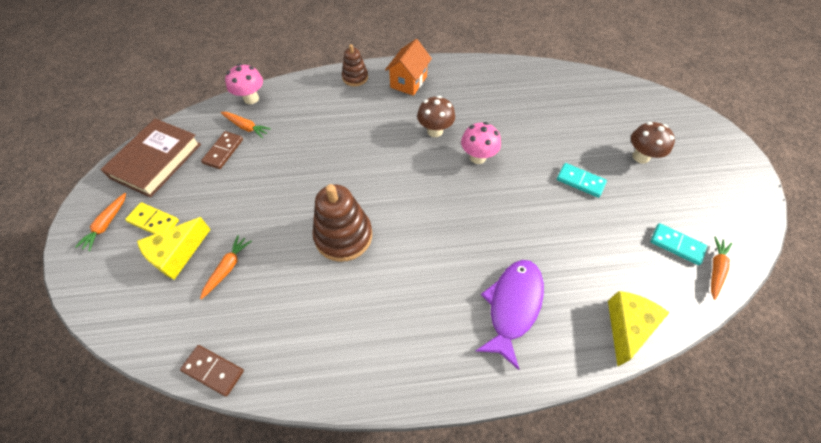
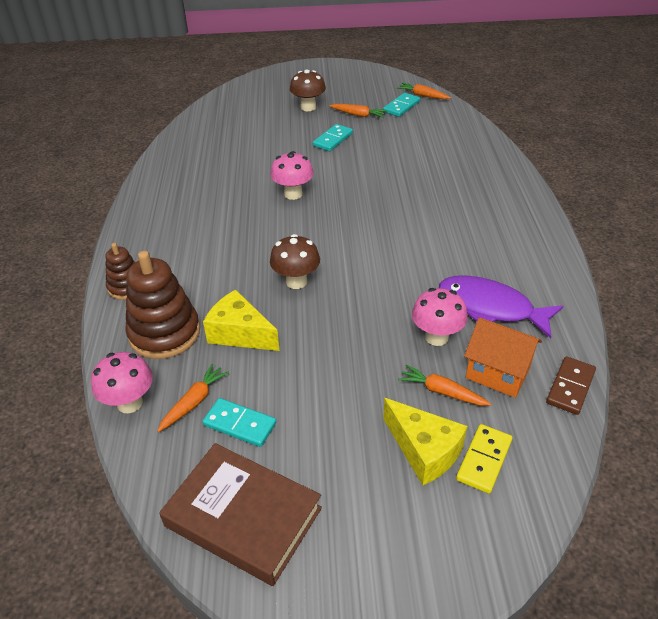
camera: 85 degrees left, 15 degrees down
orange carrot [75,193,126,251] -> orange carrot moved to [330,104,387,118]
yellow domino [125,202,179,234] -> yellow domino moved to [456,424,512,494]
brown domino [201,131,243,169] -> turquoise domino [202,398,276,447]
brown stacking toy [312,184,372,262] -> brown stacking toy moved to [125,251,200,359]
orange house [385,39,432,96] -> orange house moved to [464,317,542,398]
brown mushroom [417,96,455,137] -> brown mushroom moved to [270,234,320,289]
purple fish [475,260,544,370] -> purple fish moved to [439,275,563,339]
yellow cheese [608,291,670,366] -> yellow cheese moved to [203,290,280,351]
none -> pink mushroom [412,288,468,346]

